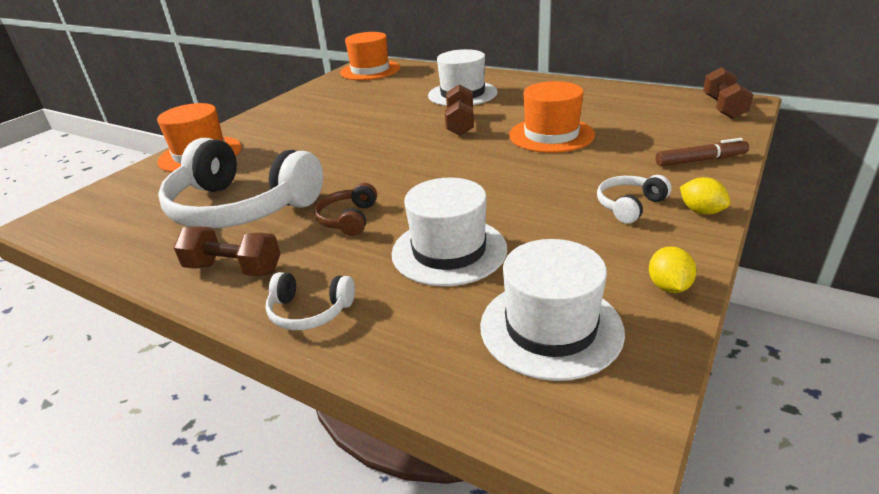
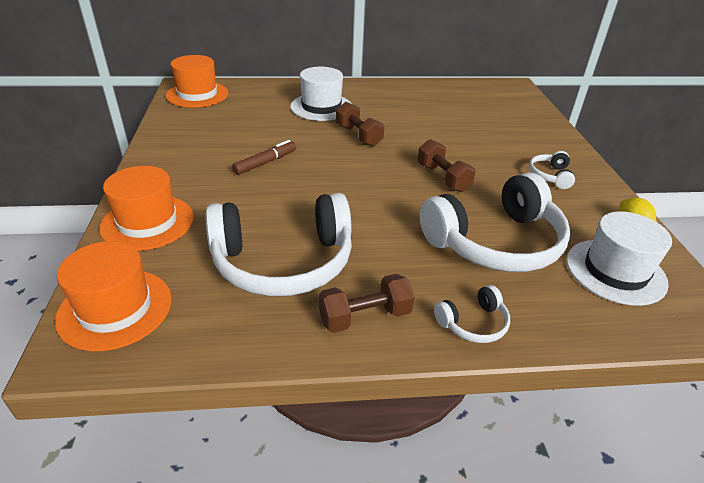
camera: 40 degrees left, 5 degrees up
brown headphones [314,183,377,236] -> none
white hat [391,178,507,286] -> white headphones [420,172,571,272]
orange hat [509,81,595,153] -> orange hat moved to [55,241,172,351]
brown marker [656,138,749,166] -> brown marker moved to [232,140,296,175]
yellow lemon [680,177,731,215] -> none
brown dumbbell [703,67,754,119] -> brown dumbbell moved to [417,139,476,192]

